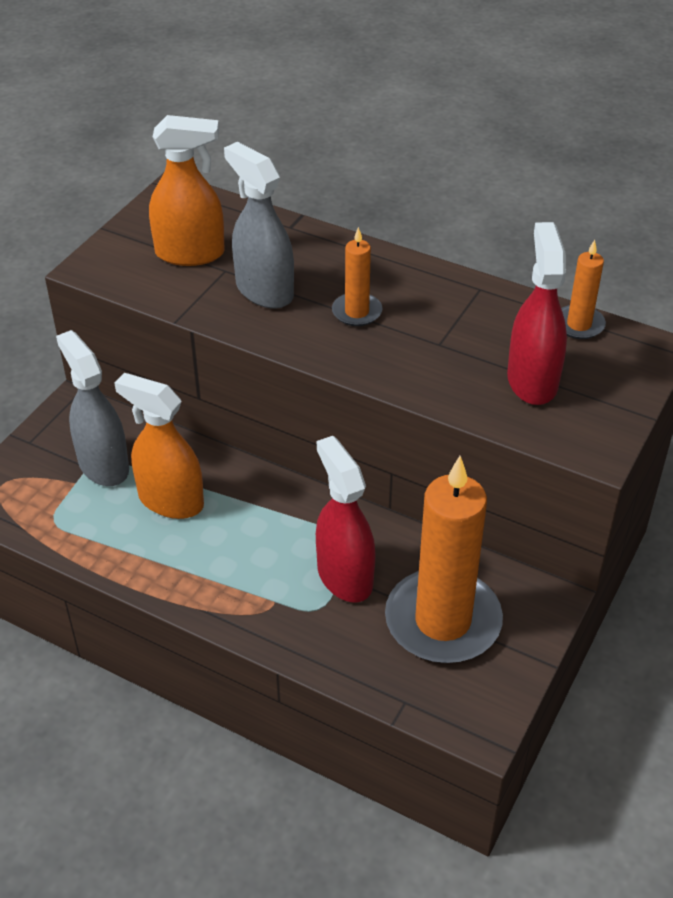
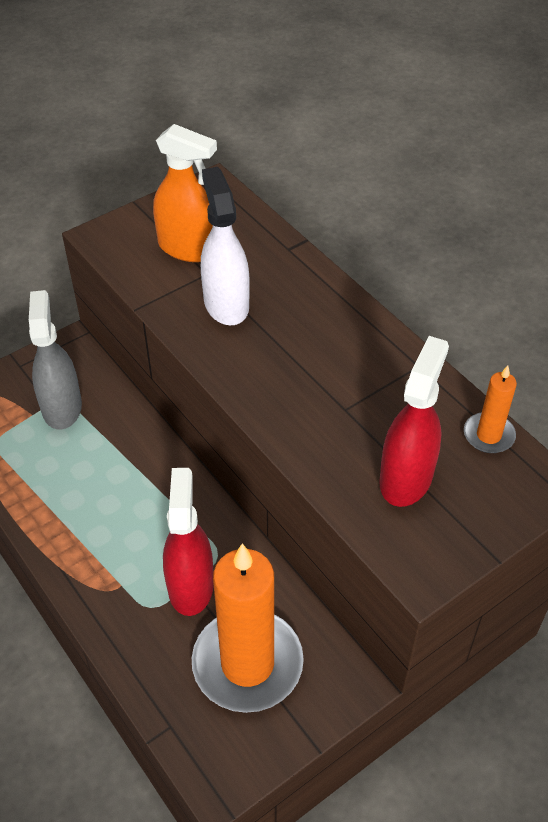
camera: 25 degrees right, 5 degrees up
orange spray bottle [115,373,204,519] -> none
grey spray bottle [224,142,294,309] -> white spray bottle [201,167,250,325]
orange candle [332,227,382,326] -> none

